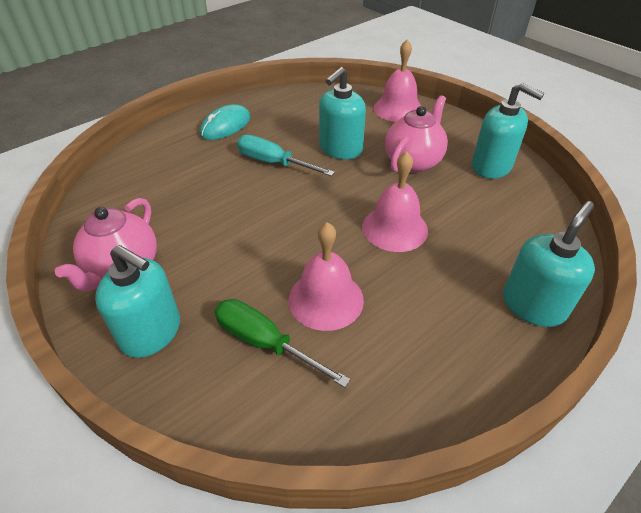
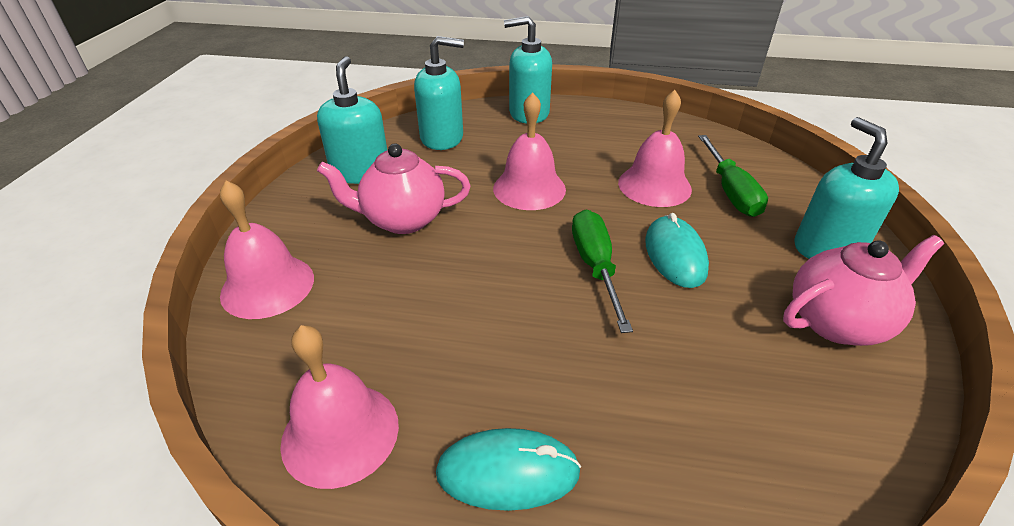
camera: 130 degrees left, 5 degrees down
turquoise screwdriver [237,135,335,176] -> none
turquoise soap dispenser [319,67,366,159] -> turquoise soap dispenser moved to [414,36,464,150]
none -> pink bell [280,325,399,489]
none -> green screwdriver [572,210,633,333]
none -> turquoise mouse [645,213,709,288]

